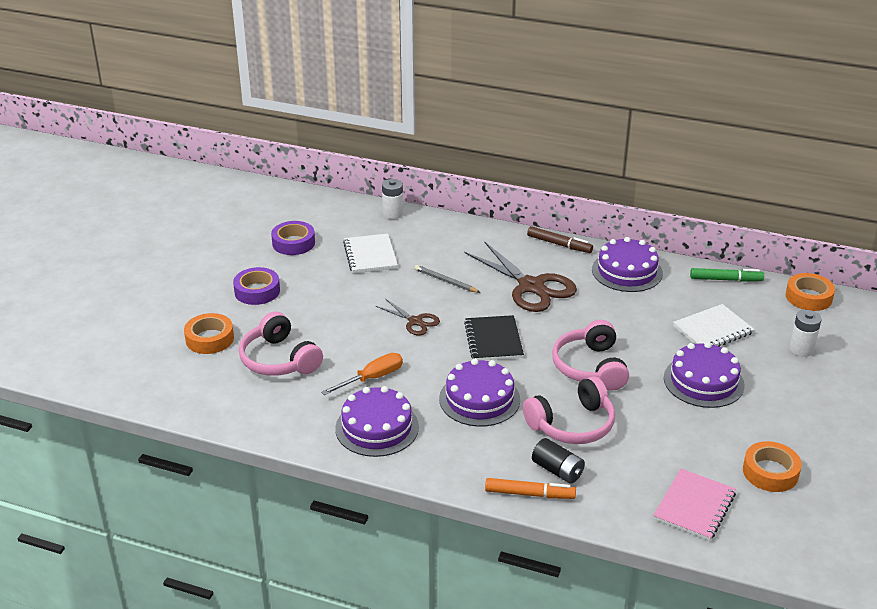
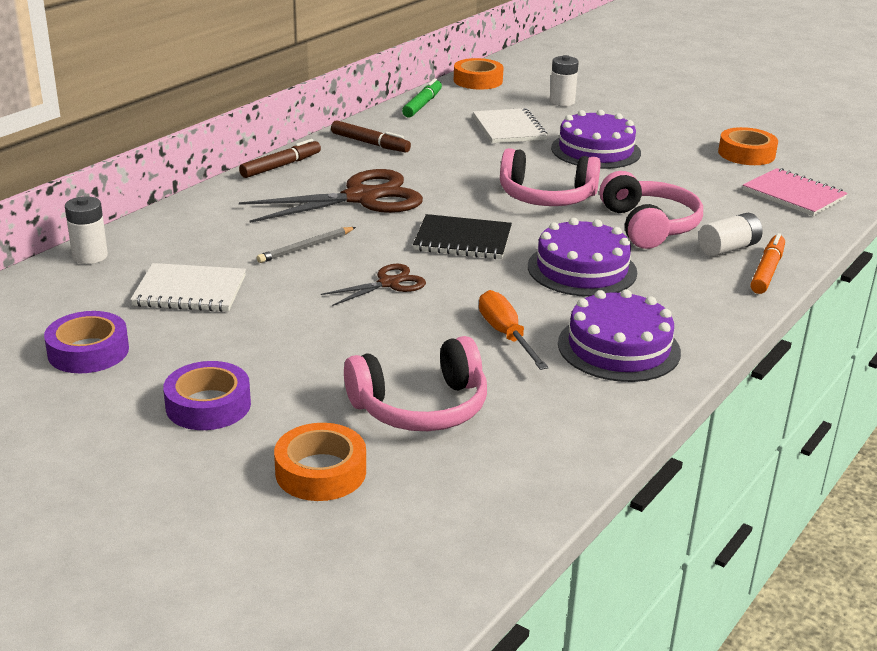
camera: 75 degrees left, 5 degrees down
black battery [532,438,585,484] -> white battery [698,213,763,257]
purple cake [592,237,663,292] -> brown marker [331,120,411,153]

